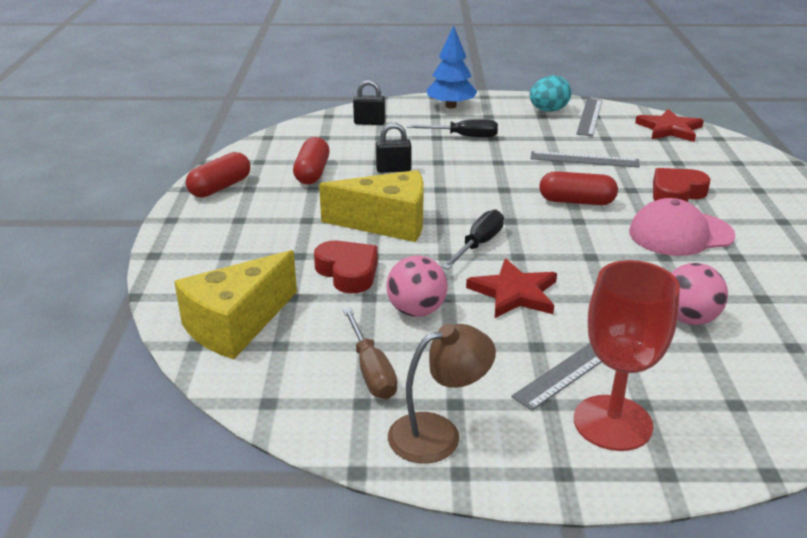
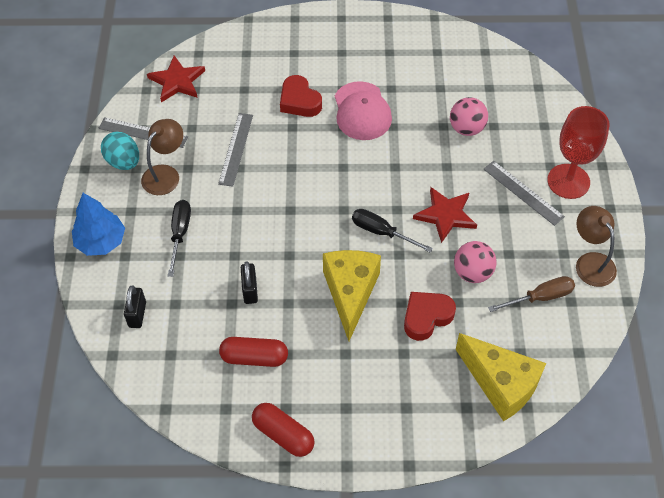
camera: 90 degrees left, 25 degrees up
red capsule [539,171,618,205] -> none
none -> brown lamp [141,119,183,195]

